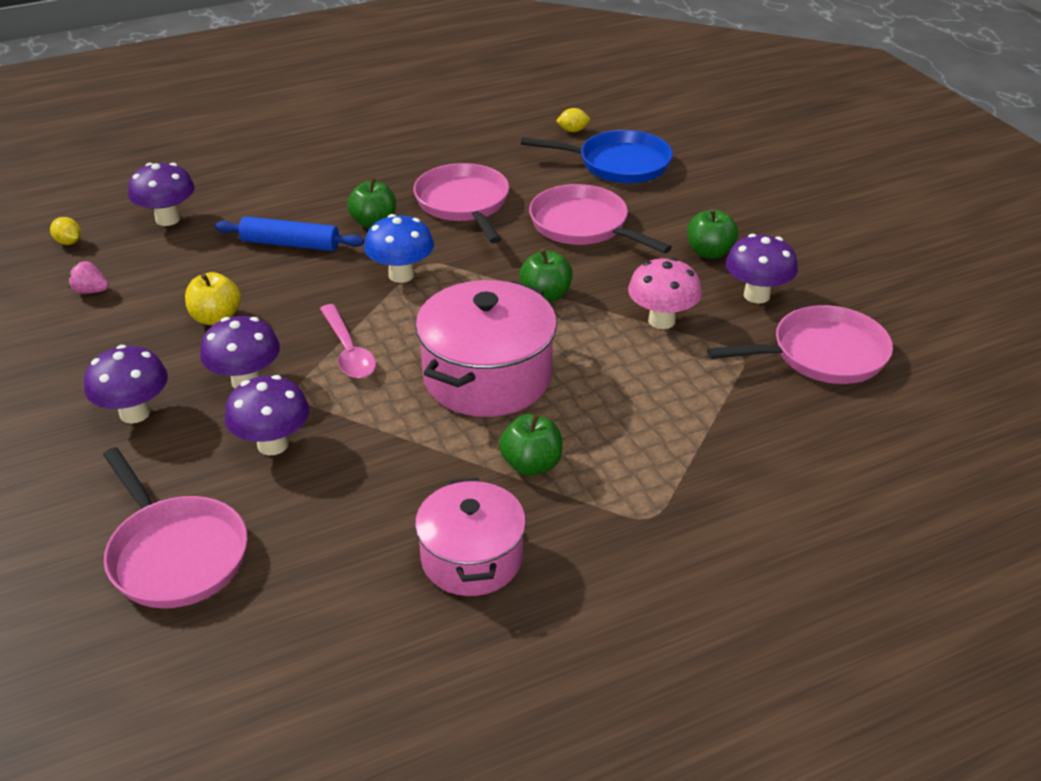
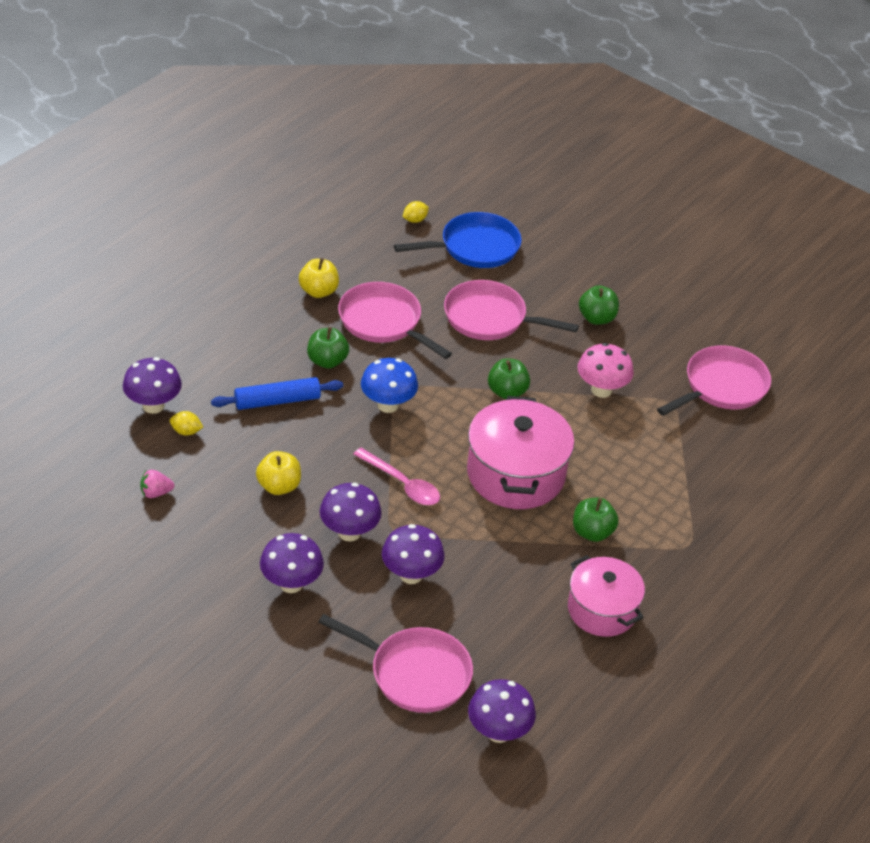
camera: 30 degrees left, 5 degrees up
yellow lemon [50,217,81,245] -> yellow lemon moved to [170,411,203,436]
purple mushroom [726,234,798,303] -> purple mushroom moved to [468,679,536,743]
none -> yellow apple [299,258,339,298]

